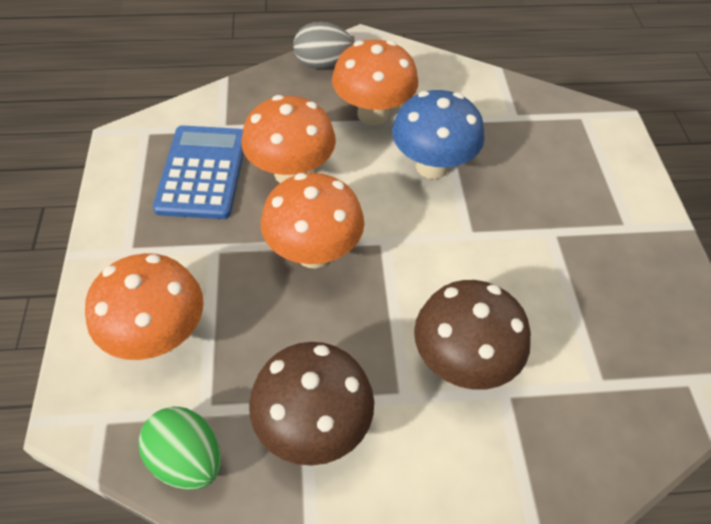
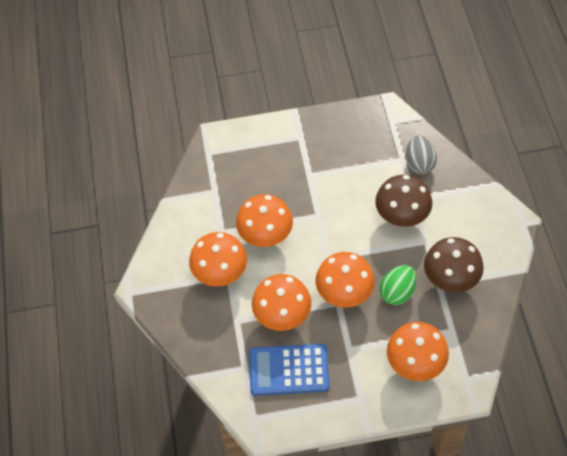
camera: 90 degrees left, 5 degrees up
green egg [138,407,221,490] -> green egg moved to [380,265,416,305]
grey egg [293,22,353,69] -> grey egg moved to [405,136,437,175]
blue mushroom [392,90,485,179] -> orange mushroom [236,194,293,247]

